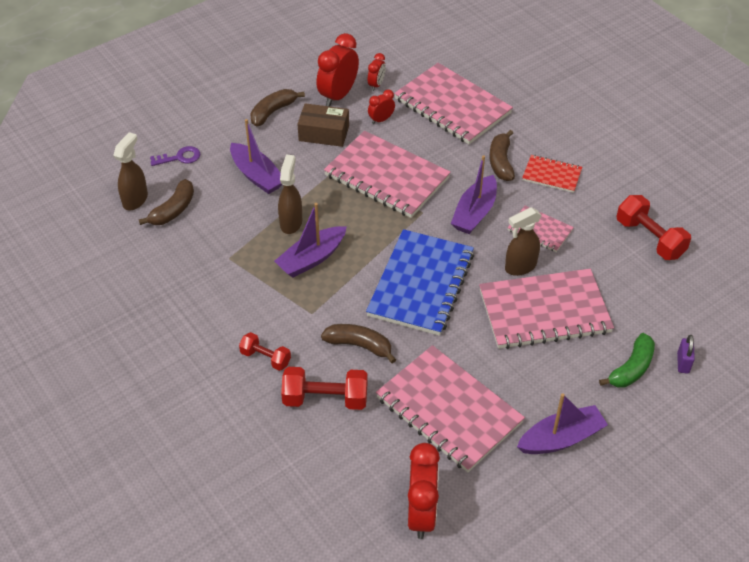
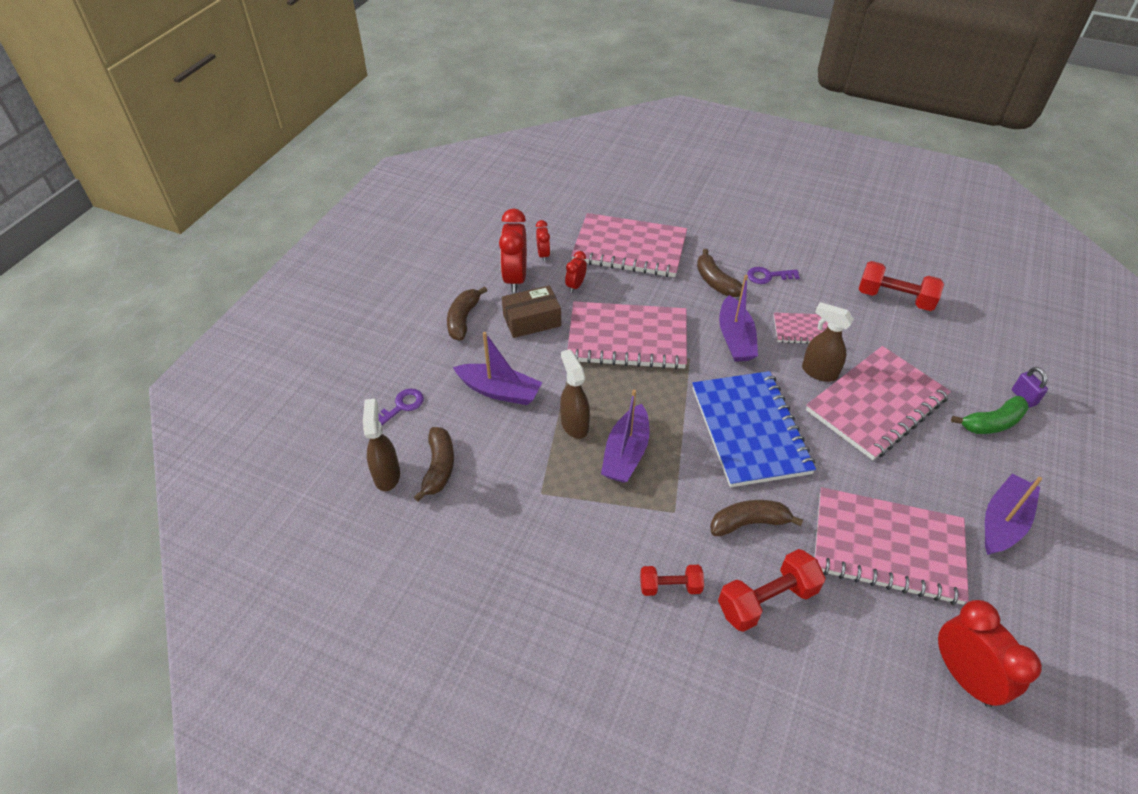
camera: 30 degrees left, 0 degrees up
brown spray bottle [505,207,542,276] -> brown spray bottle turned 90 degrees clockwise [802,302,854,382]
red notebook [522,155,582,193] -> purple key [747,267,800,284]
green banana [599,333,655,387] -> green banana turned 60 degrees clockwise [951,396,1029,434]

